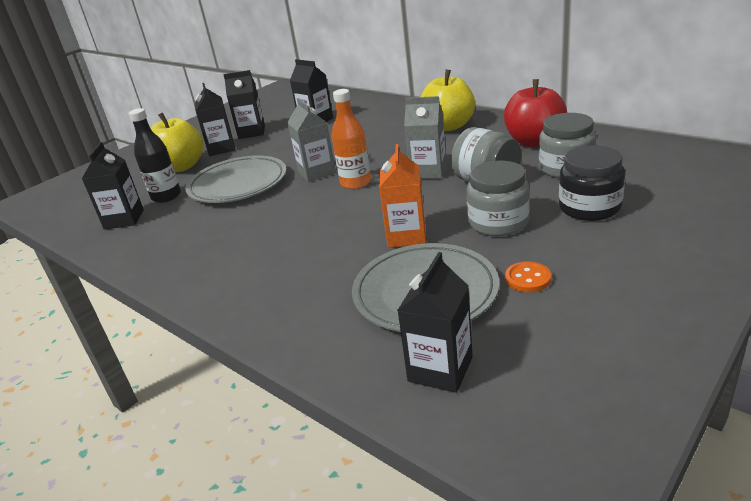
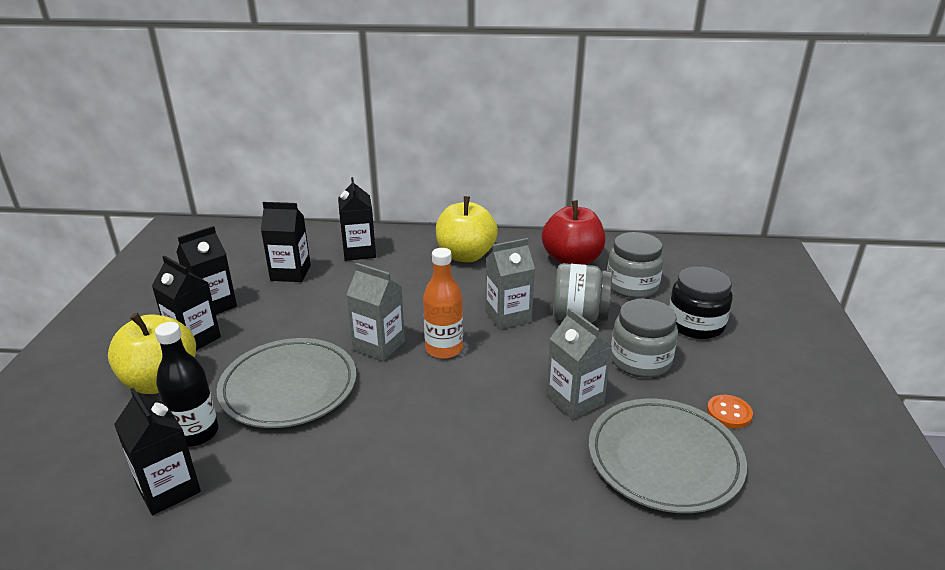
camera: 40 degrees left, 0 degrees up
orange carton [379,144,426,248] -> grey carton [546,308,612,420]
black carton [397,252,473,393] -> black carton moved to [338,177,376,261]

